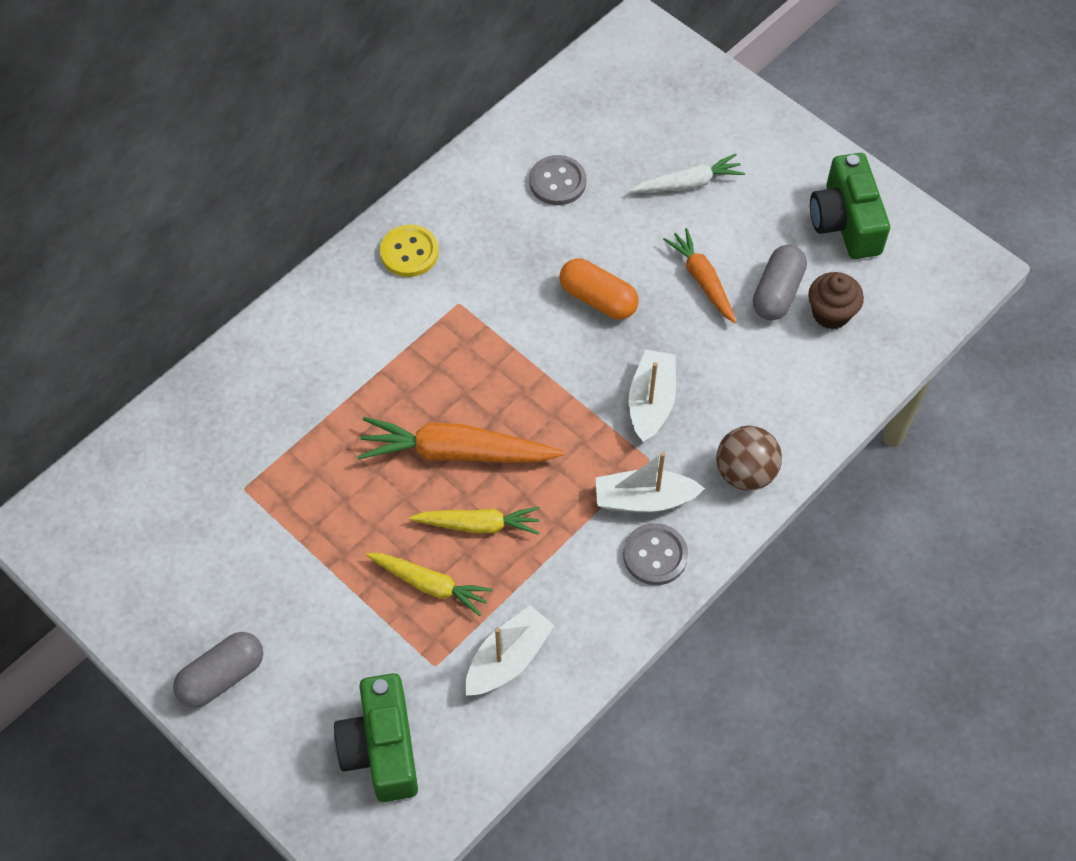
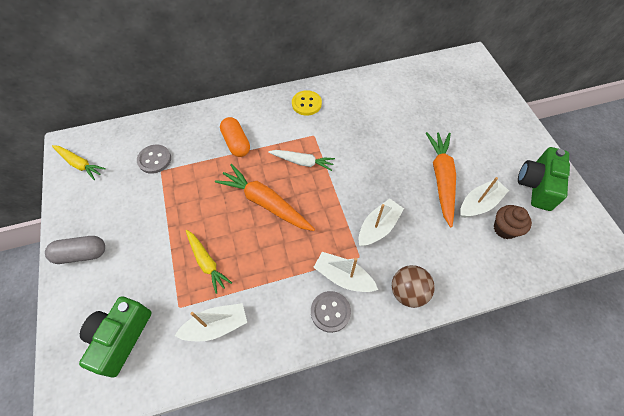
camera: 30 degrees right, 0 degrees up
yellow carrot [409,507,540,535] -> yellow carrot moved to [52,145,106,180]
grey button [529,155,586,205] -> grey button moved to [137,145,171,174]
orange capsule [560,258,639,320] -> orange capsule moved to [220,117,250,157]
white carrot [630,154,745,192] -> white carrot moved to [268,150,335,171]
orange carrot [663,228,737,323] -> orange carrot [426,132,456,228], size x1.60
grey capsule [753,245,807,320] -> white boat [460,177,509,218]

